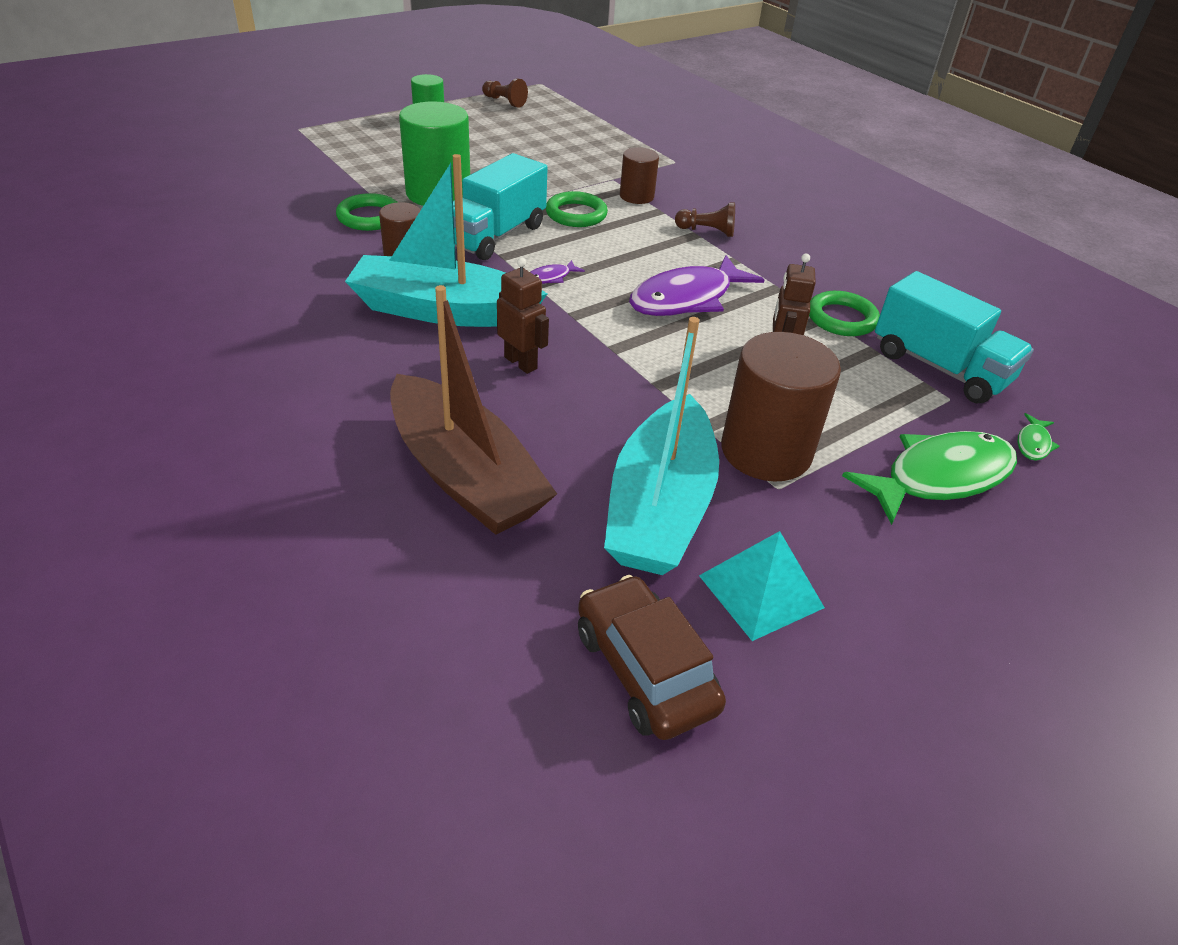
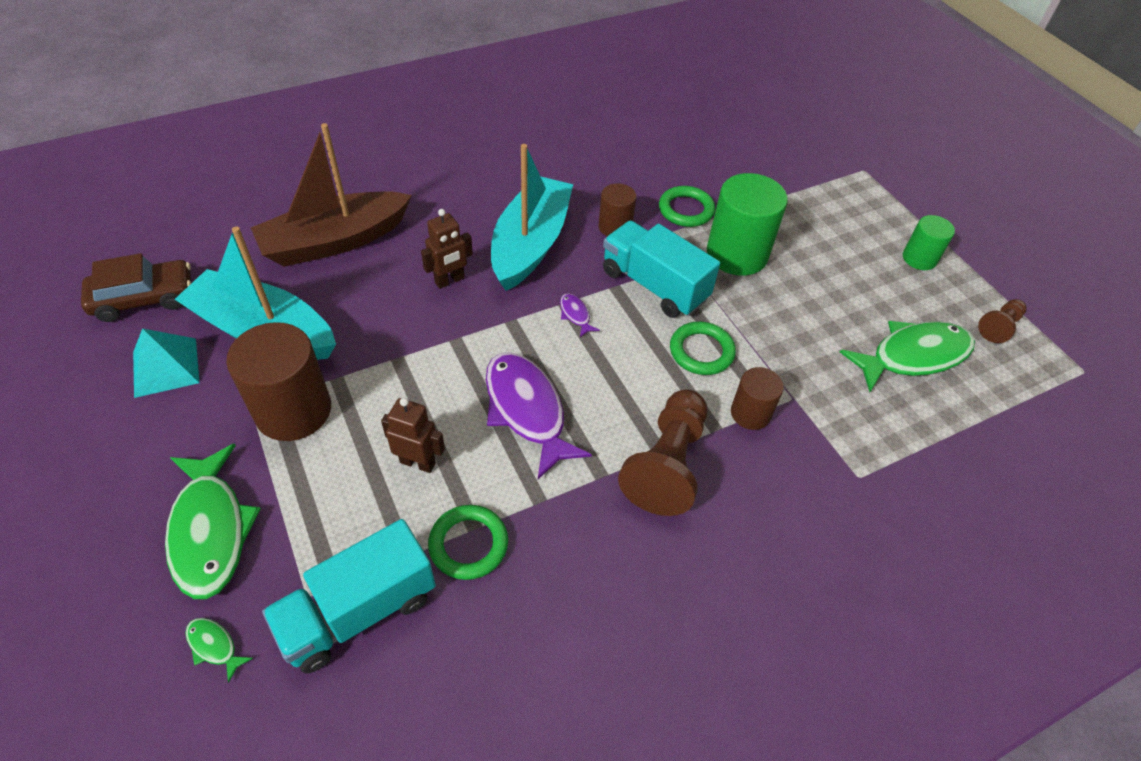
camera: 100 degrees right, 10 degrees up
brown pawn [675,202,735,237] -> brown pawn [618,389,707,516], size x1.93
none -> green fish [840,321,975,392]

